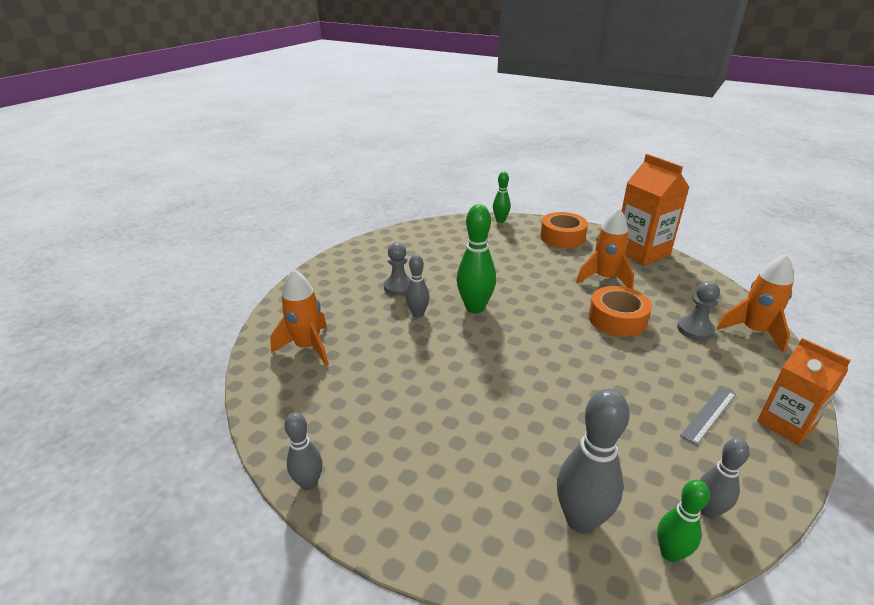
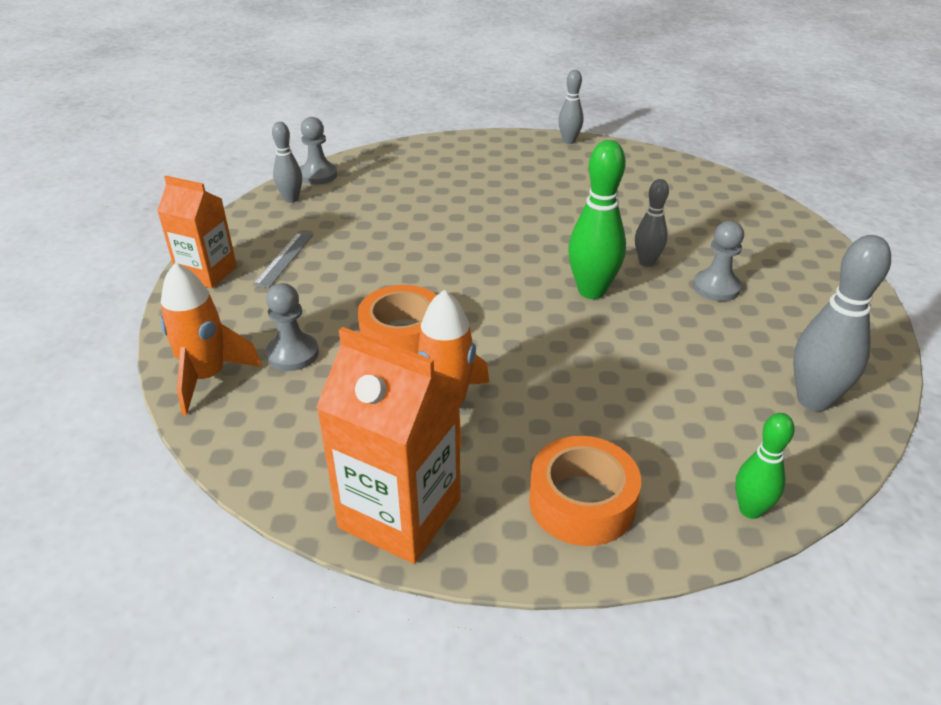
camera: 150 degrees right, 5 degrees up
orange rocket [270,269,329,366] -> none
grey bowling pin [557,389,630,534] -> grey bowling pin moved to [793,235,891,412]
green bowling pin [657,480,710,562] -> grey pawn [300,117,337,184]

